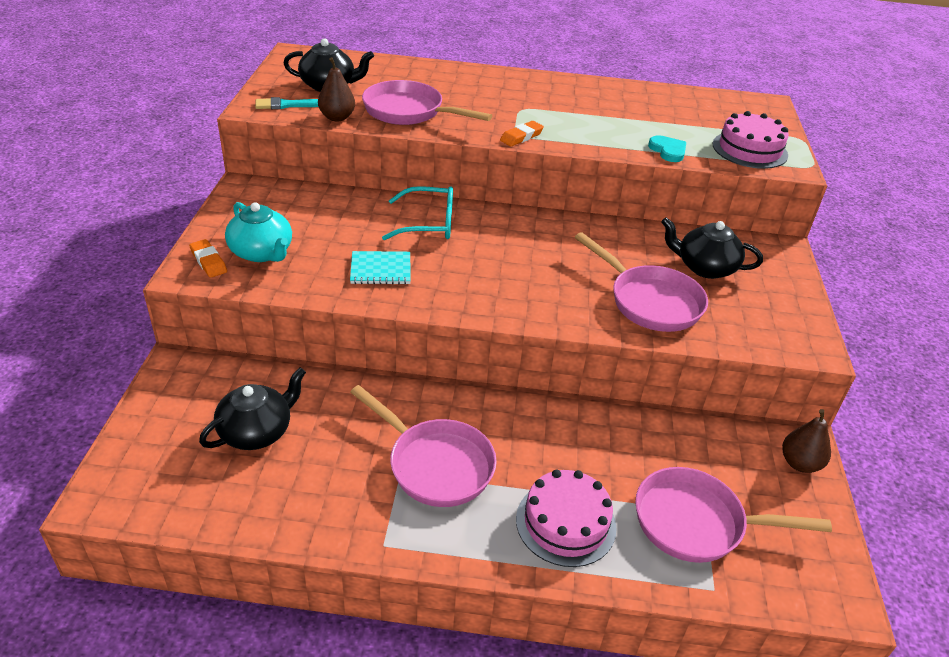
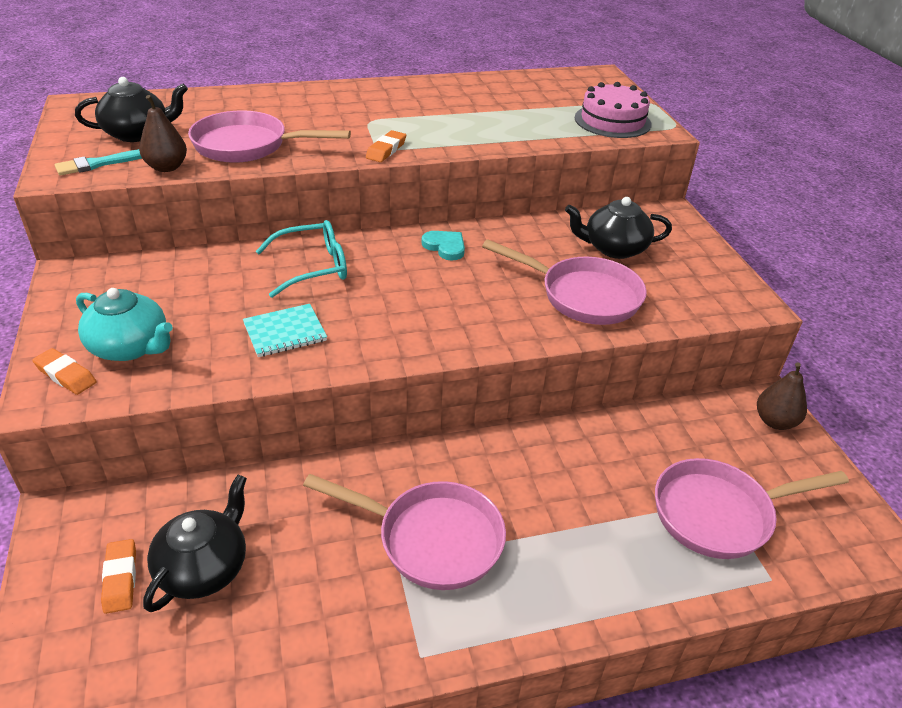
camera: 20 degrees left, 0 degrees up
pink cake [516,469,617,567] -> none
turquoise heart [648,135,686,162] -> turquoise heart moved to [422,231,465,261]
none -> orange eraser [101,539,136,614]

